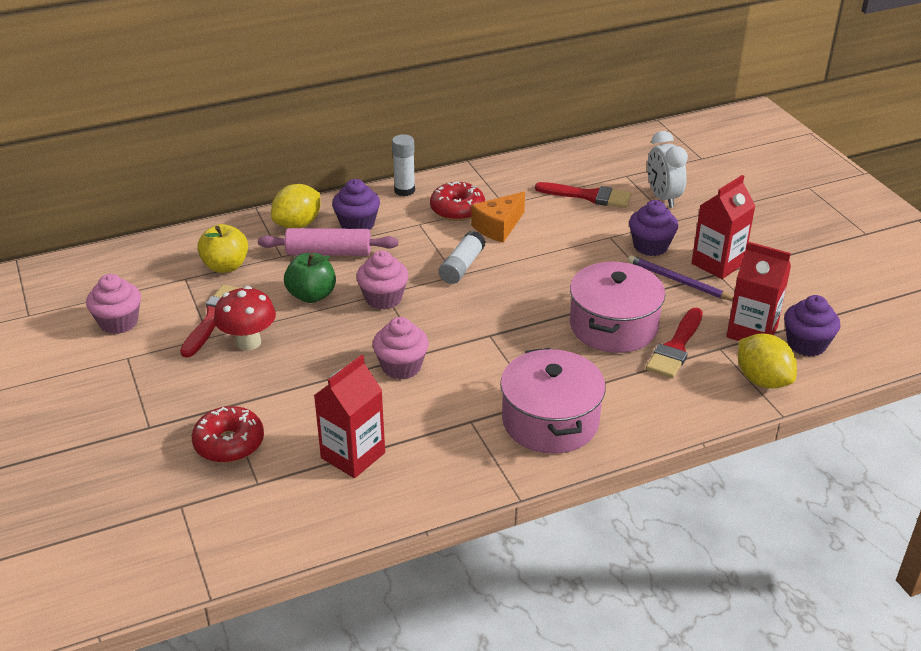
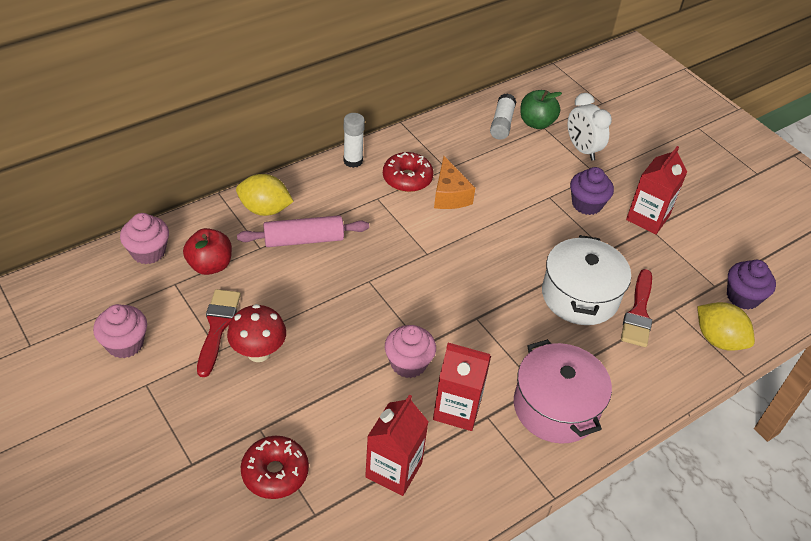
camera: 15 degrees left, 10 degrees up
yellow apple [197,224,248,273] -> red apple [183,228,232,275]
yellow lemon [271,184,320,228] -> yellow lemon turned 75 degrees clockwise [236,174,294,216]
green apple [284,253,336,303] -> green apple moved to [520,90,562,129]
purple cupcake [332,179,380,230] -> none
pink cupcake [356,250,409,309] -> pink cupcake moved to [120,213,169,264]
white glue stick [439,231,485,284] -> white glue stick moved to [490,93,516,140]
orange cheese [471,192,525,243] -> orange cheese turned 45 degrees counterclockwise [434,156,475,209]
red brush [535,182,631,208] -> none
pink pot [570,262,665,353] -> white pot [542,235,631,325]
purple pencil [628,255,734,301] -> none
red carton [727,242,791,341] -> red carton moved to [433,343,491,431]

